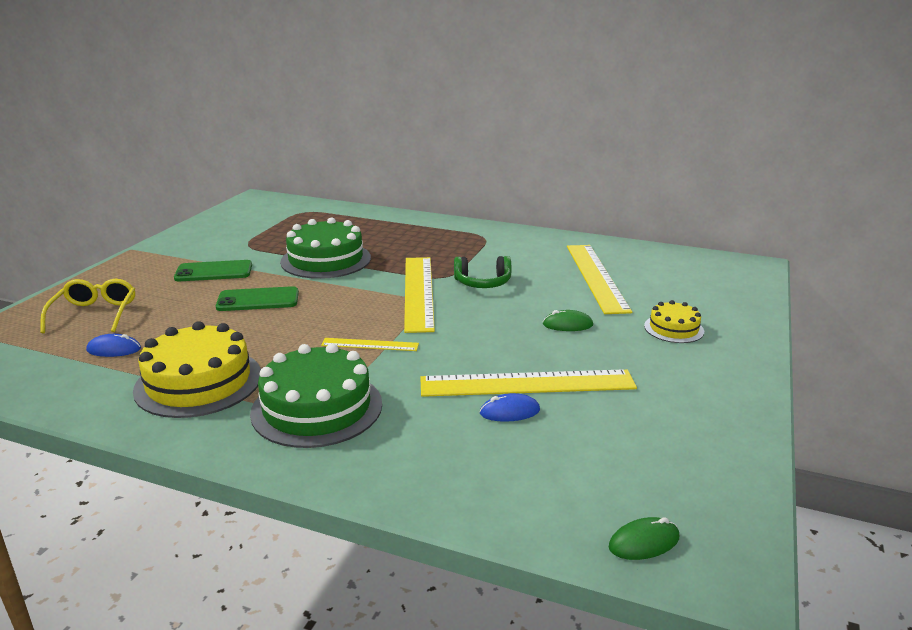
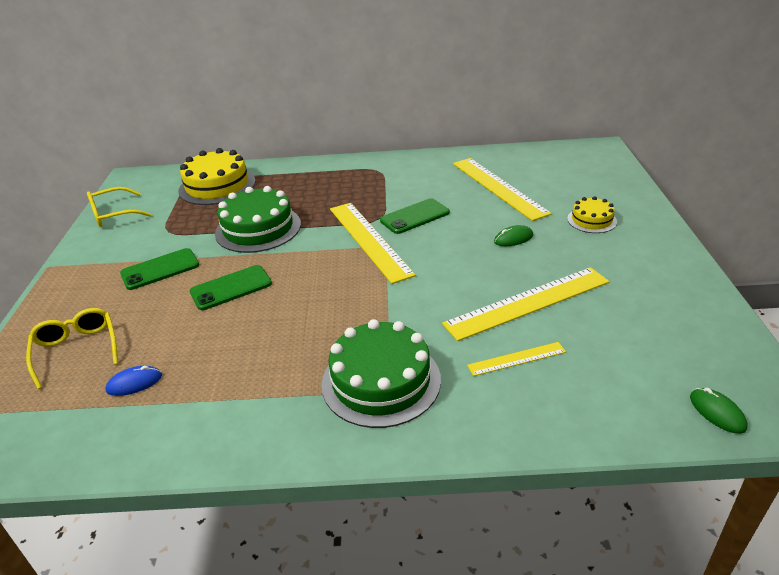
camera: 20 degrees left, 10 degrees up
yellow cake [133,321,261,418] -> yellow cake moved to [179,148,256,205]
yellow ruler [321,338,419,351] -> yellow ruler moved to [467,342,566,376]
green headphones [454,256,511,288] -> green phone [380,198,450,234]
blue mouse [480,393,540,422] -> none
green mouse [609,517,679,560] -> green mouse turned 75 degrees counterclockwise [690,388,747,434]
none -> yellow glasses [87,187,151,227]

